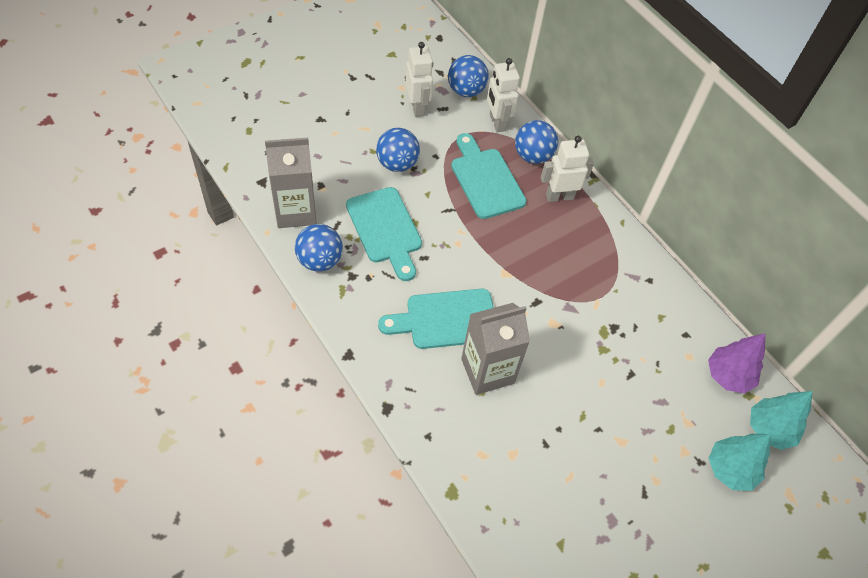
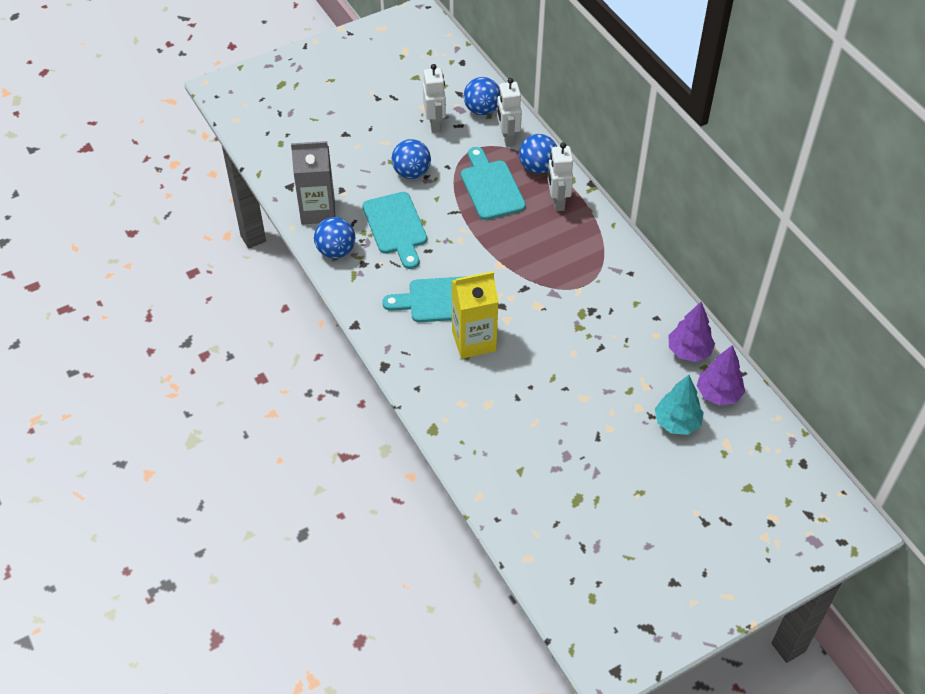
camera: 10 degrees right, 5 degrees down
grey carton [461,303,530,395] -> yellow carton [451,271,498,359]
white robot [541,136,594,202] -> white robot turned 90 degrees counterclockwise [548,142,573,211]
turquoise tree [750,391,812,450] -> purple tree [697,345,745,406]

